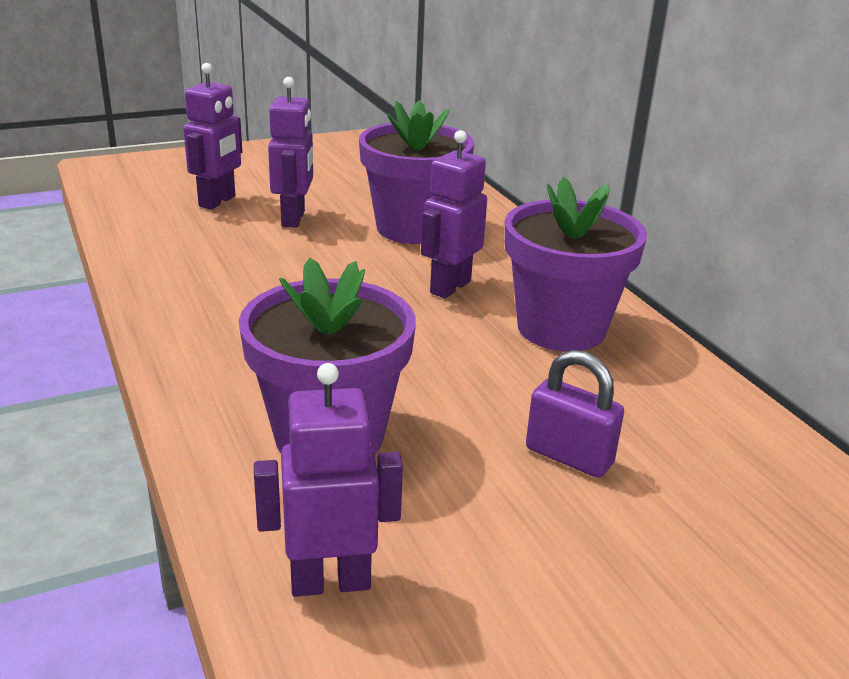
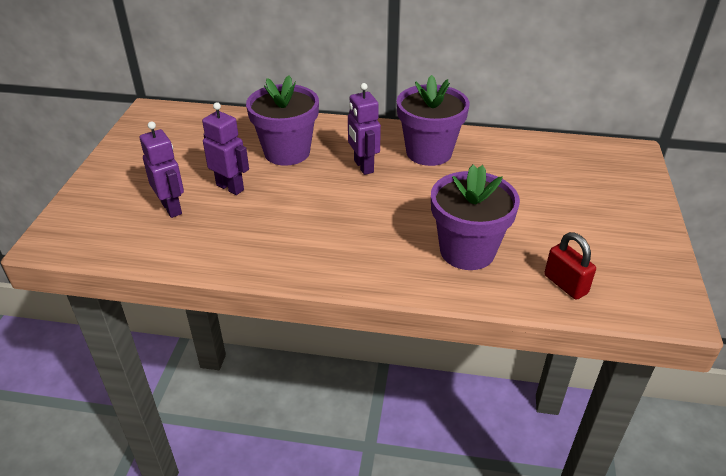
camera: 55 degrees left, 10 degrees up
purple robot [254,363,403,597] -> red padlock [544,232,596,300]
purple padlock [526,350,624,478] -> none

